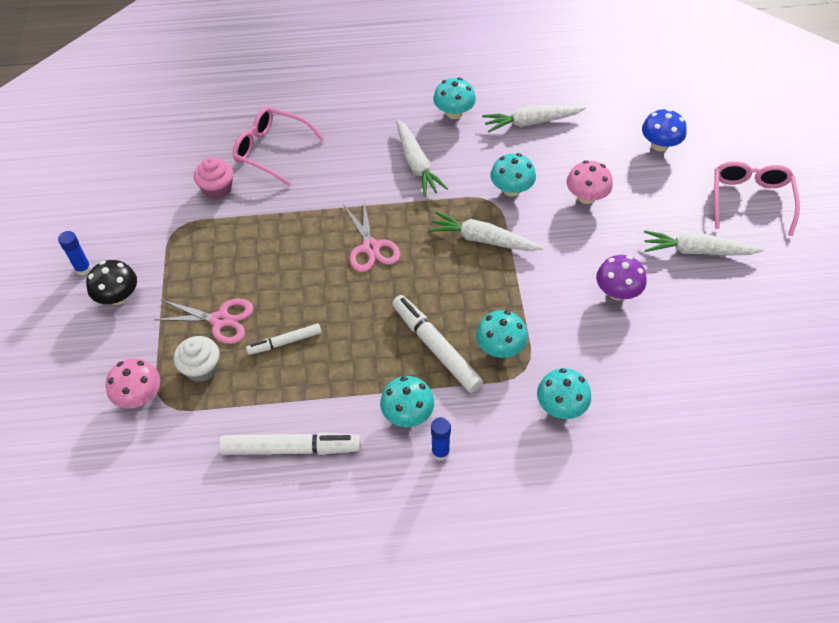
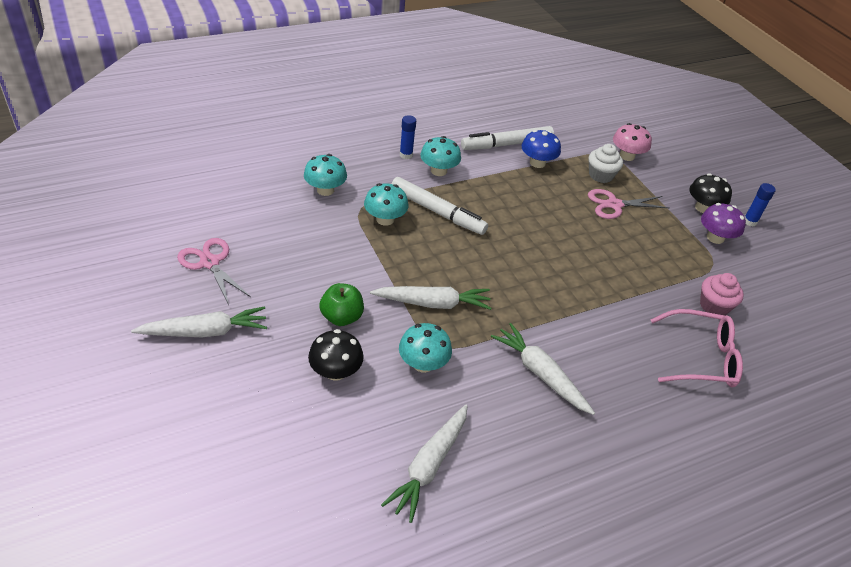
camera: 155 degrees right, 10 degrees down
white marker [246,324,321,355] -> none
pink scissors [344,201,400,272] -> pink scissors moved to [177,238,251,305]
turquoise mushroom [433,78,476,119] -> none
white carrot [482,105,587,133] -> white carrot turned 150 degrees clockwise [381,404,467,523]
pink mushroom [567,160,613,204] -> black mushroom [308,329,364,381]
purple mushroom [596,255,647,300] -> purple mushroom moved to [701,203,746,244]
blue mushroom [642,109,687,151] -> blue mushroom moved to [522,130,561,168]
pink glasses [714,161,800,236] -> none
none -> green apple [319,283,364,326]

